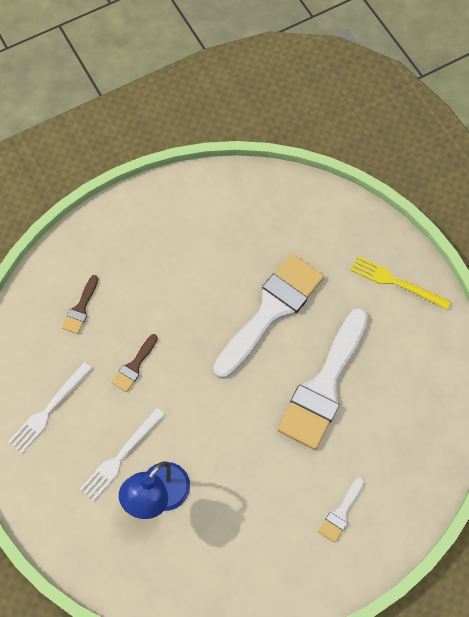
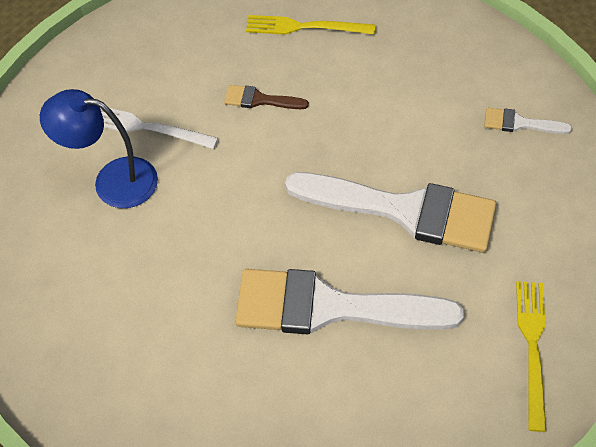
camera: 70 degrees right, 10 degrees down
white fork [8,362,92,453] -> none
brown brush [62,275,98,334] -> yellow fork [246,15,375,35]
white brush [319,477,364,543] -> white brush moved to [484,108,572,134]

